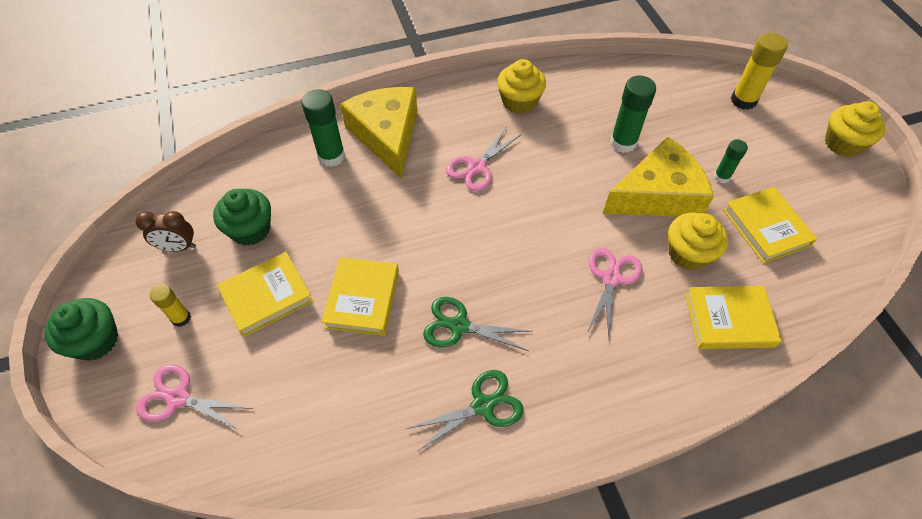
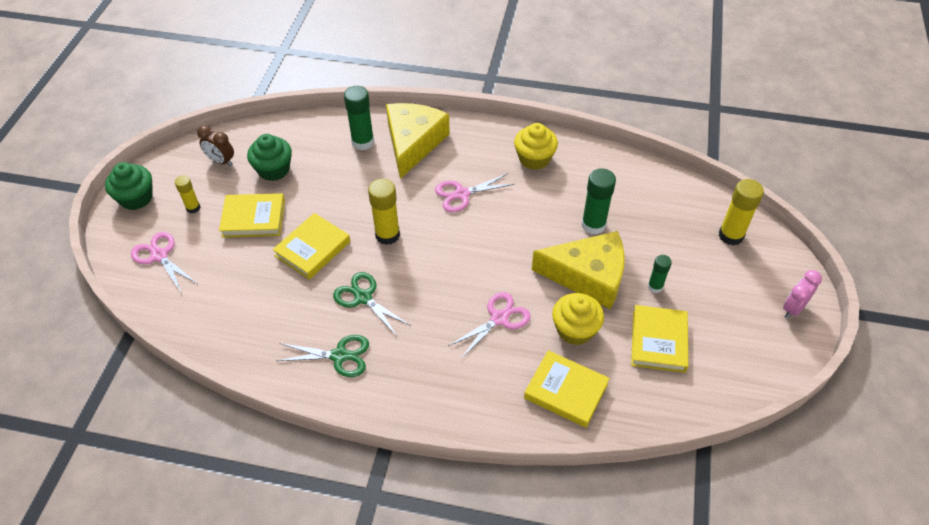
camera: 30 degrees right, 5 degrees down
yellow cupcake [825,101,885,157] -> pink clock [783,270,822,319]
none -> yellow glue stick [368,179,400,245]

